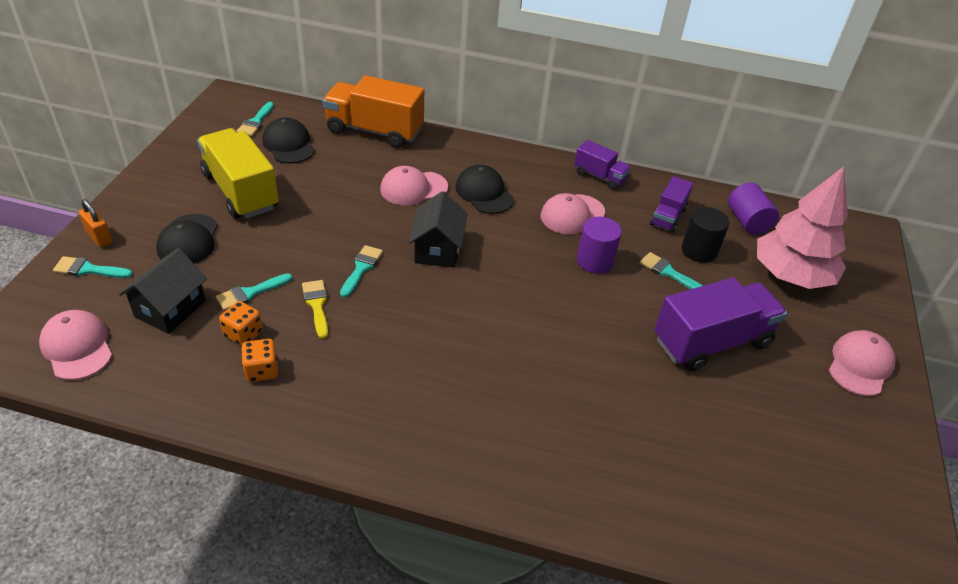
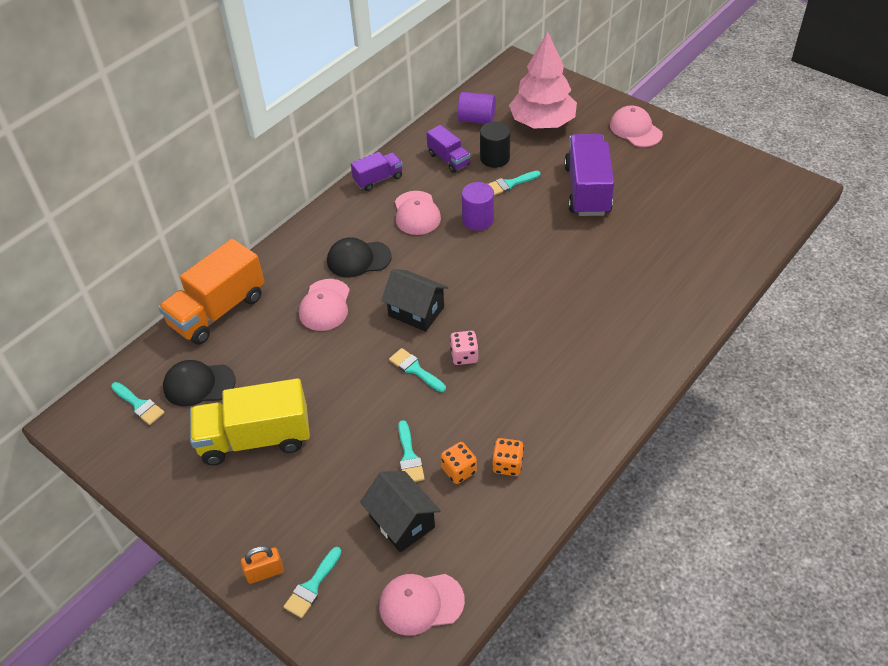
camera: 60 degrees left, 5 degrees up
black cap [156,214,218,264] -> none
yellow brush [302,280,328,339] -> none
none -> pink dice [450,331,479,365]

